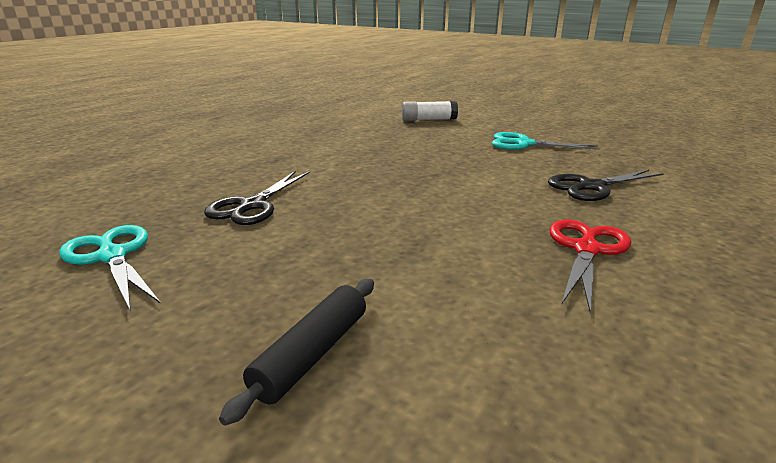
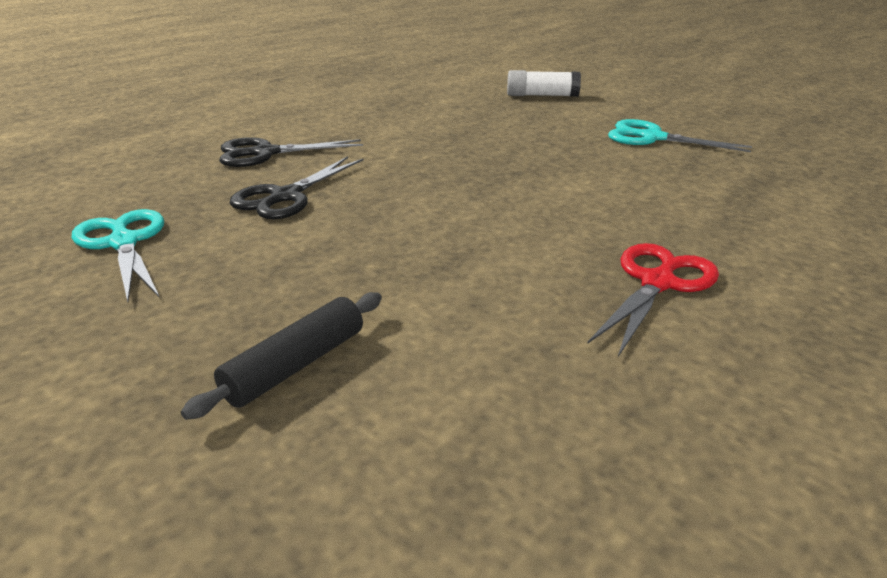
camera: 10 degrees right, 5 degrees up
black scissors [548,170,664,201] -> black scissors moved to [219,137,363,167]

